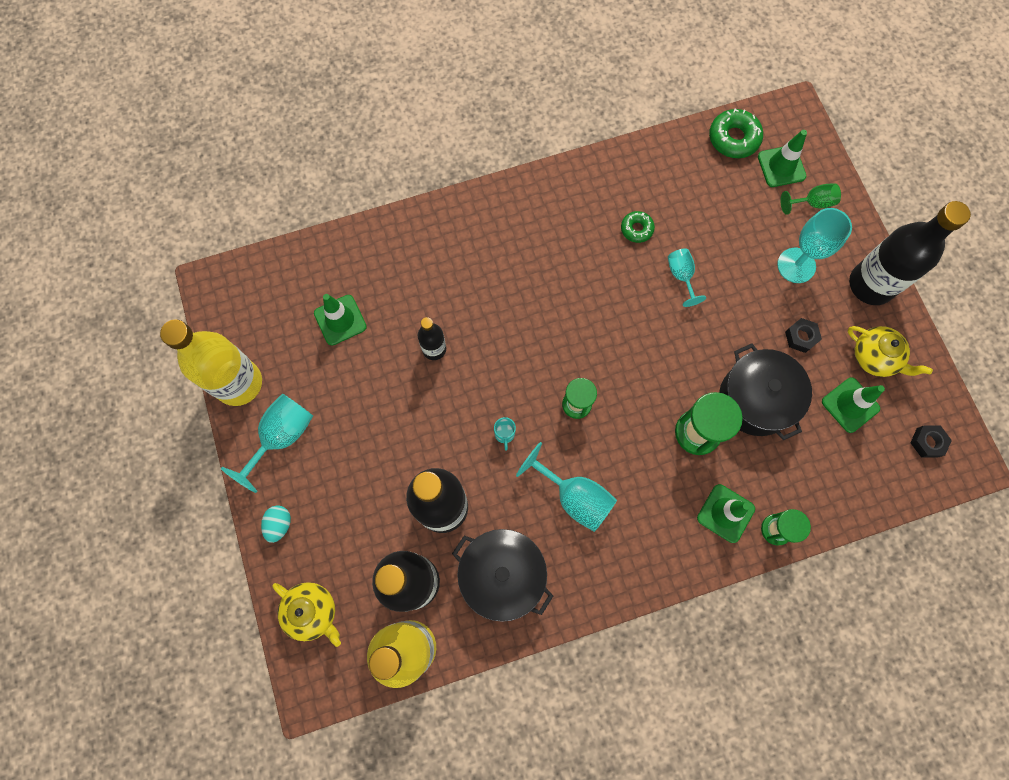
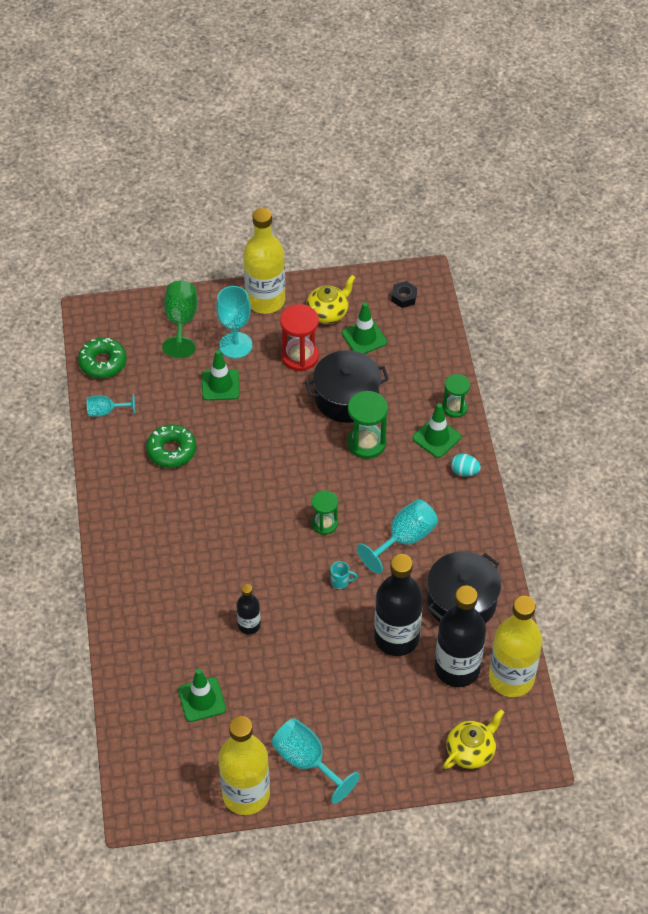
camera: 80 degrees left, 20 degrees down
turquoise egg [261,505,291,543] -> turquoise egg moved to [451,453,481,477]
green donut [621,211,655,243] -> green donut [146,424,196,468], size x1.64
turquoise goblet [668,248,706,307] -> turquoise goblet moved to [87,394,135,417]
green traffic cone [758,130,807,187] -> green traffic cone moved to [202,350,239,401]
green goblet [781,183,841,215] -> green goblet [162,281,198,358], size x1.63
black nut [785,318,822,353] -> red hourglass [280,304,319,371]
black bottle [849,201,971,305] -> yellow bottle [243,208,285,314]

